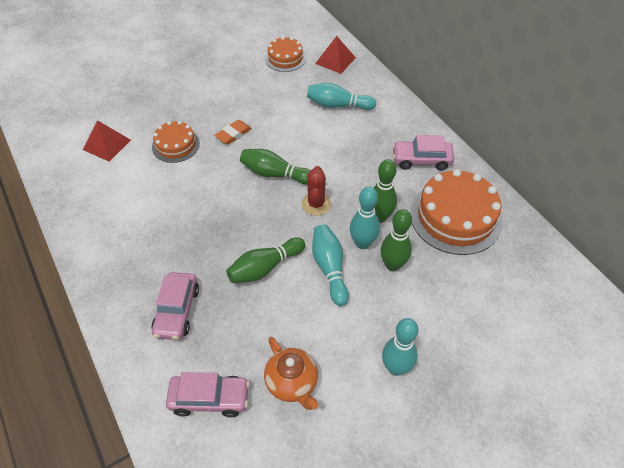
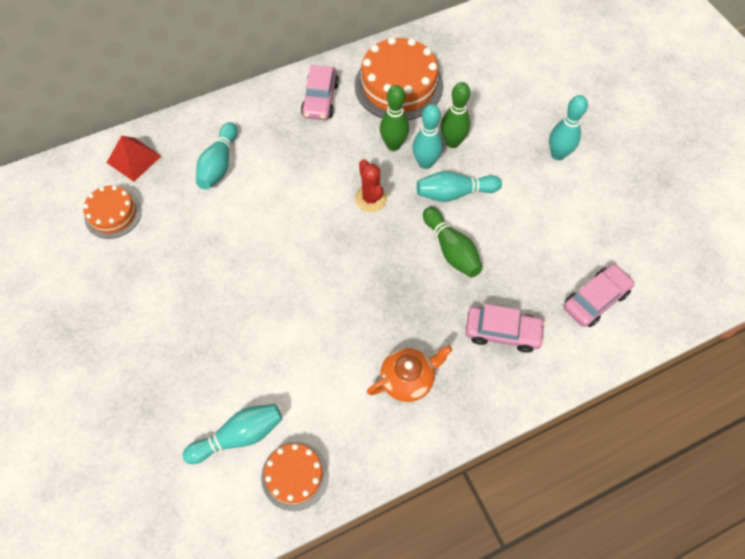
camera: 85 degrees left, 10 degrees up
red pyramid [83,120,131,162] -> turquoise bowling pin [183,404,282,464]
orange cake [152,121,200,163] -> orange cake moved to [261,442,329,511]
pink car [166,372,250,418] -> pink car turned 45 degrees clockwise [563,264,635,327]
orange eraser [214,120,252,145] -> none
green bowling pin [240,149,311,184] -> none
orange teapot [264,337,318,410] -> orange teapot moved to [367,345,452,402]
red cactus [301,166,331,216] -> red cactus turned 60 degrees clockwise [355,159,387,212]

